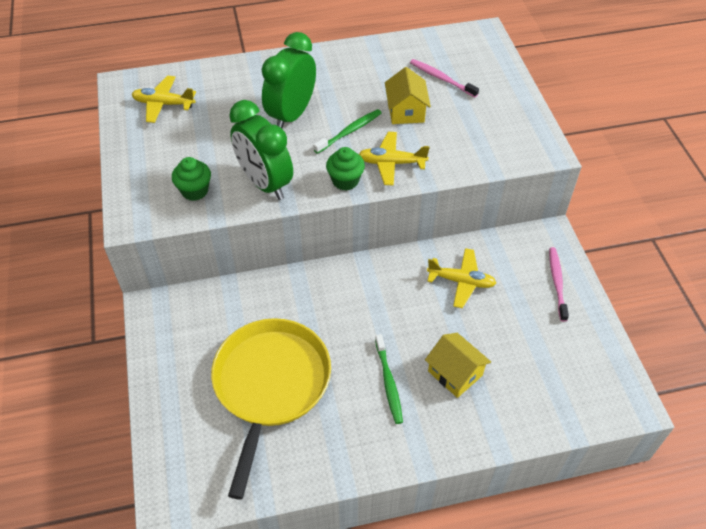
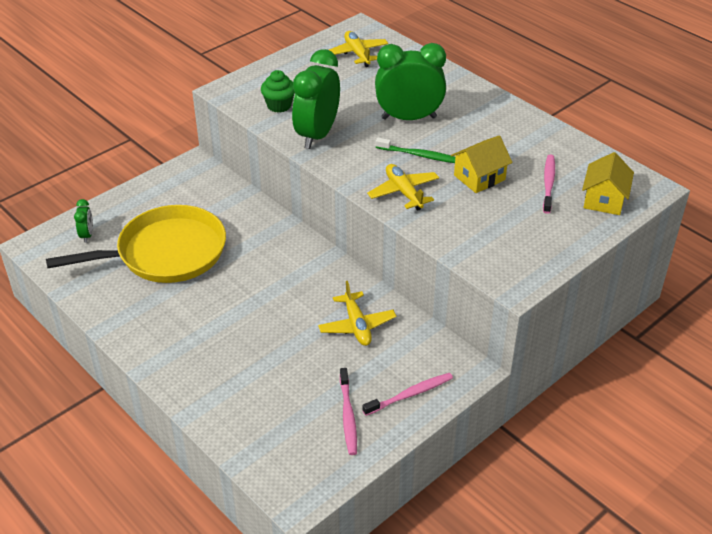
camera: 60 degrees right, 10 degrees down
green cupcake [326,147,365,191] -> none
green toothbrush [375,334,403,424] -> none
yellow house [425,333,491,398] -> yellow house moved to [582,152,634,215]
none -> green clock [74,199,93,243]
none -> pink toothbrush [340,368,357,455]

